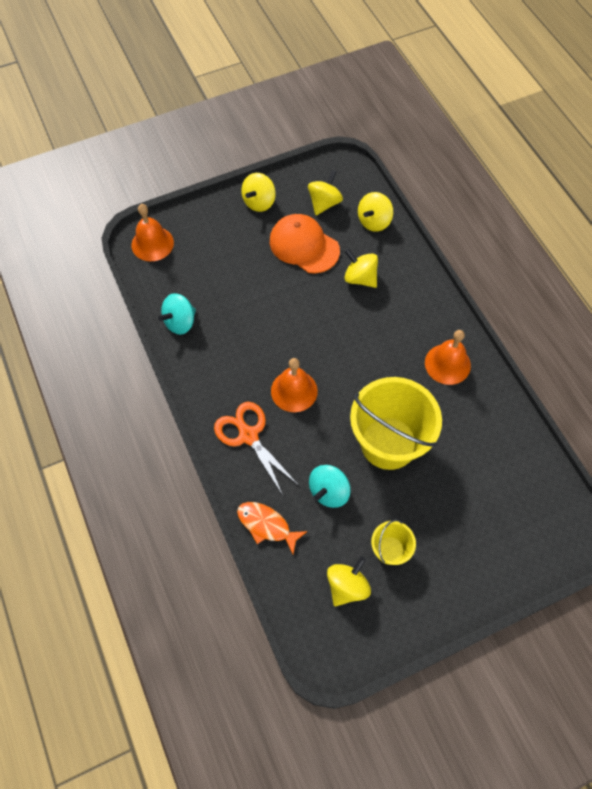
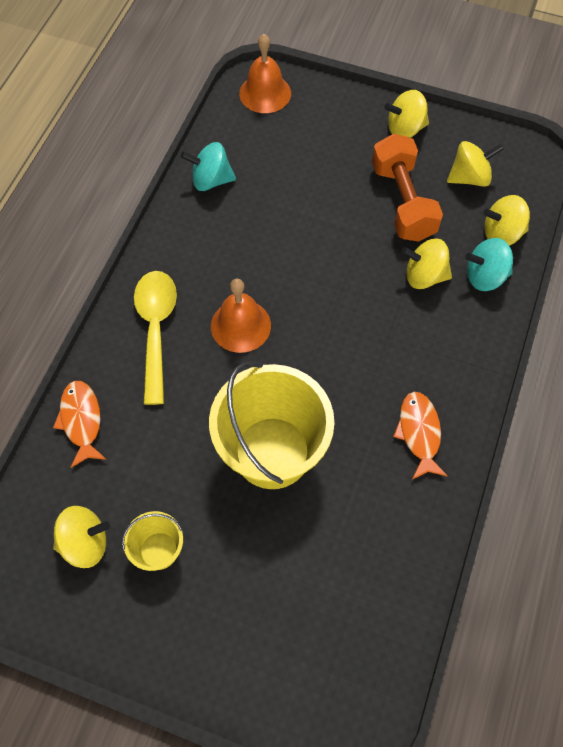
camera: 45 degrees right, 0 degrees up
orange scissors [214,402,298,495] -> yellow spoon [134,271,177,405]
orange cap [270,214,340,273] -> orange dumbbell [372,133,443,242]
turquoise spinning top [309,465,351,508] -> turquoise spinning top moved to [465,238,513,291]
yellow spinning top [345,249,378,288] -> yellow spinning top turned 75 degrees counterclockwise [401,239,452,289]
orange bell [425,330,471,385] -> orange fish [393,392,447,479]

